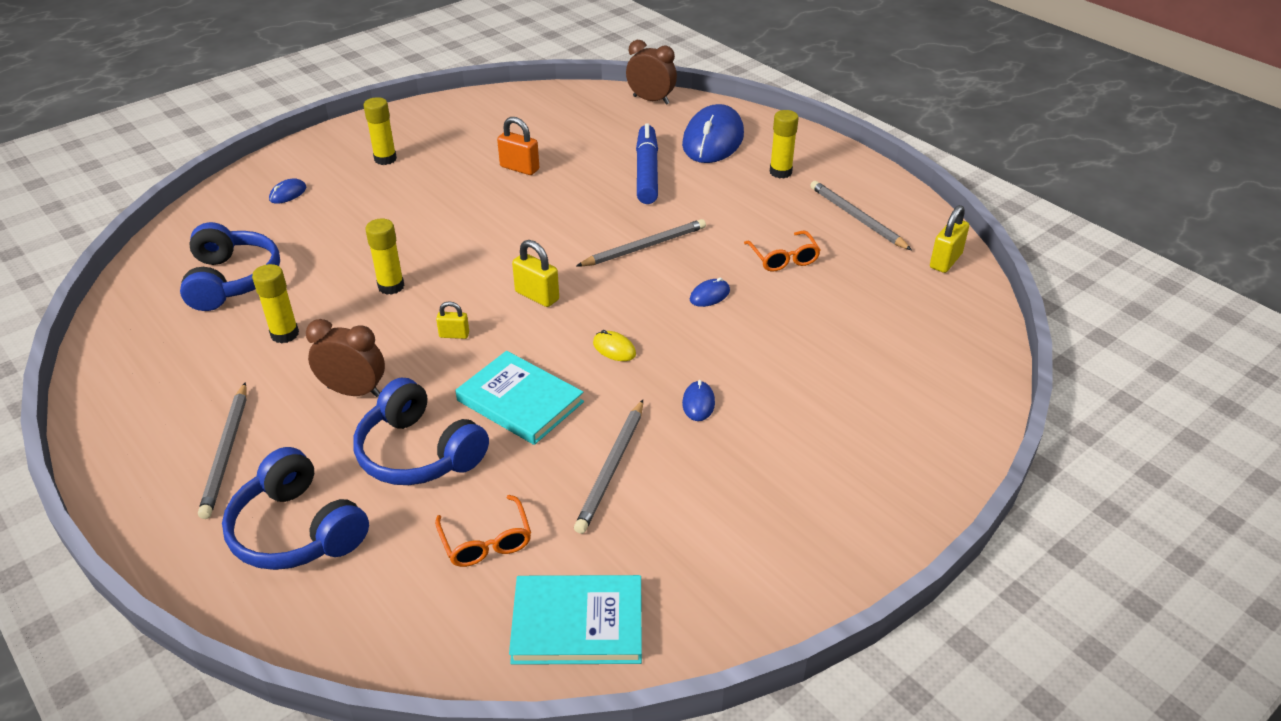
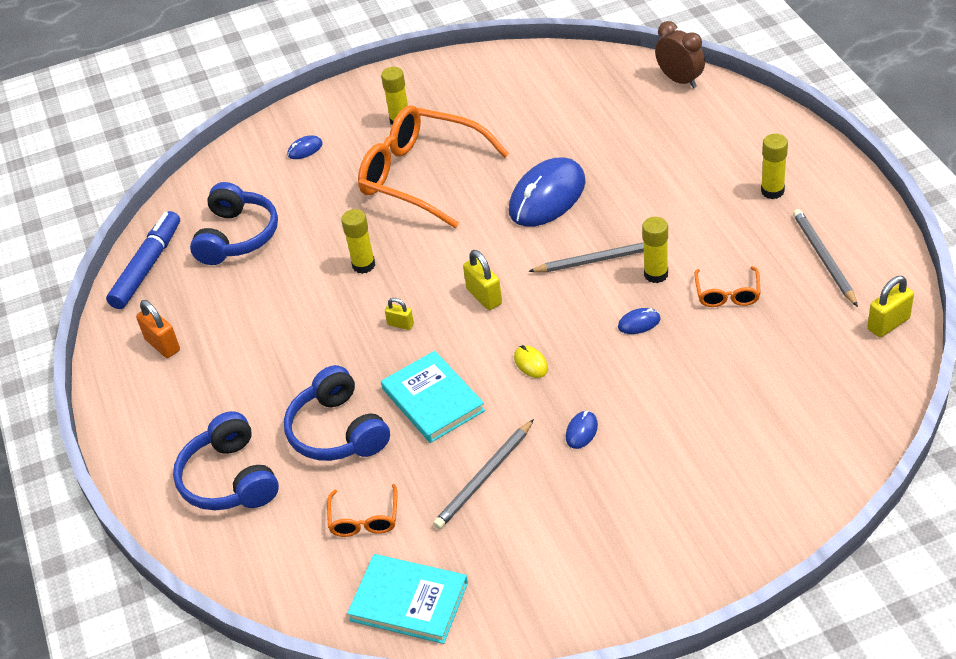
camera: 25 degrees right, 5 degrees up
grey pencil [198,382,247,519] -> none
yellow glue stick [252,264,299,344] -> yellow glue stick moved to [642,217,668,283]
brown clock [306,319,385,397] -> none
orange padlock [497,117,539,175] -> orange padlock moved to [136,300,180,358]
blue marker [636,123,658,204] -> blue marker moved to [106,211,180,309]
blue mouse [682,104,744,163] -> blue mouse moved to [509,158,585,227]
none -> orange glasses [358,105,509,228]

